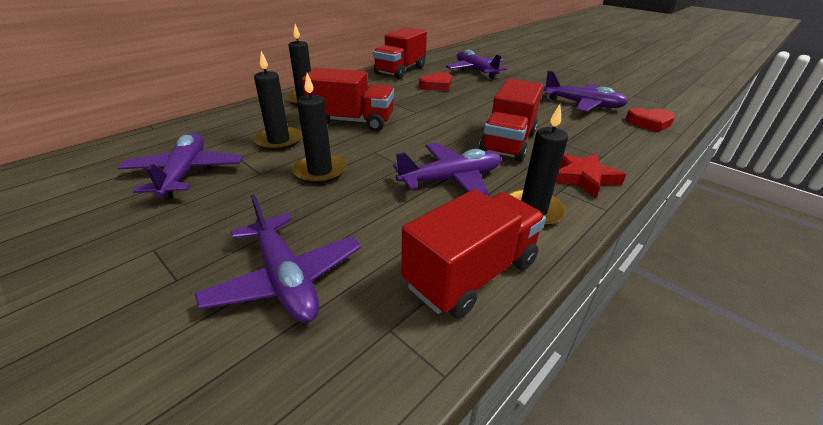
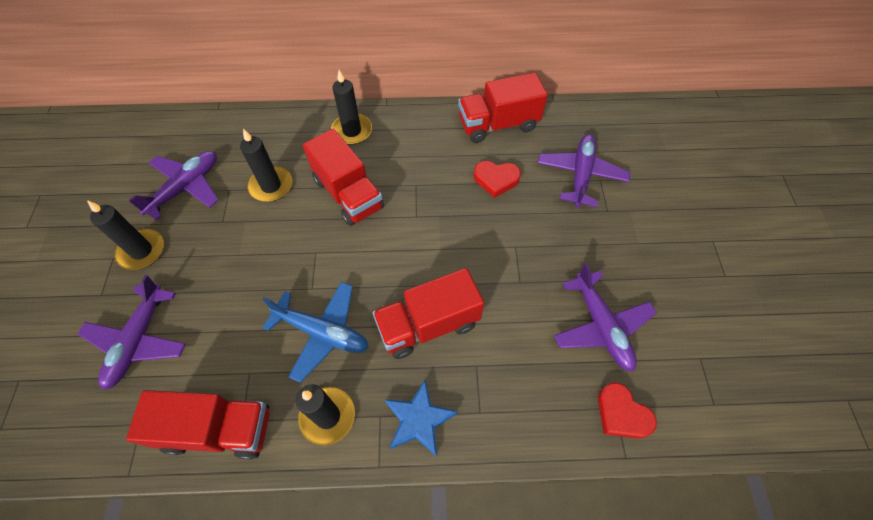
camera: 45 degrees right, 25 degrees up
black candle [292,73,347,184] -> black candle moved to [87,200,164,270]
purple plane [393,142,501,197] -> blue plane [262,282,368,383]
red star [556,153,626,198] -> blue star [385,380,458,457]

